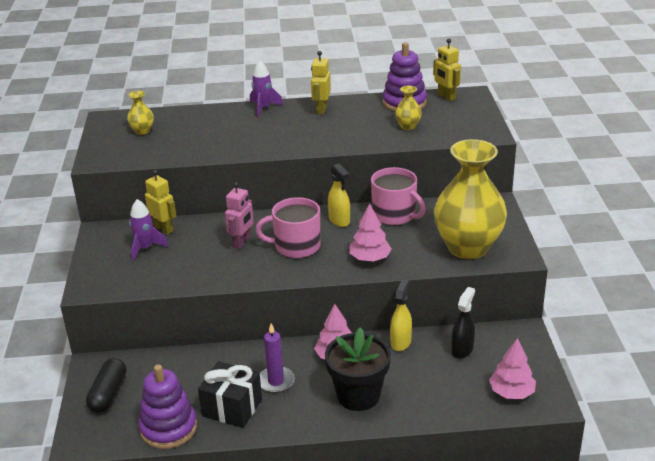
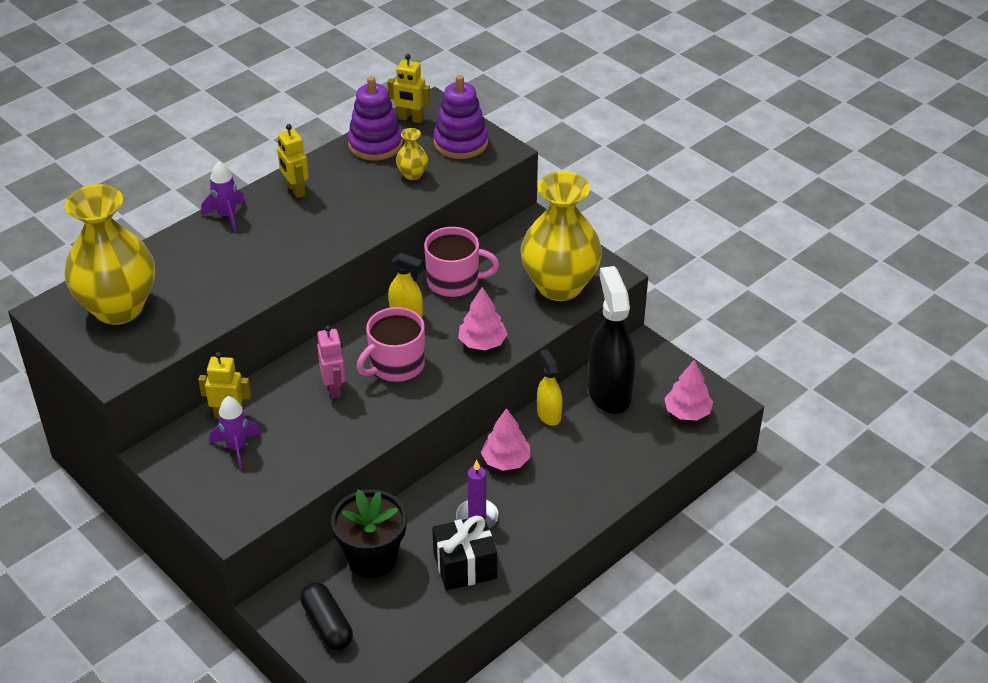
camera: 40 degrees left, 10 degrees up
yellow vase [127,91,154,135] -> yellow vase [64,184,155,325], size x2.46
purple stacking toy [138,364,197,449] -> purple stacking toy moved to [433,75,488,159]
black flower pot [325,327,391,411] -> black flower pot moved to [331,489,407,578]
black spray bottle [452,287,475,359] -> black spray bottle [588,266,635,414], size x1.90

